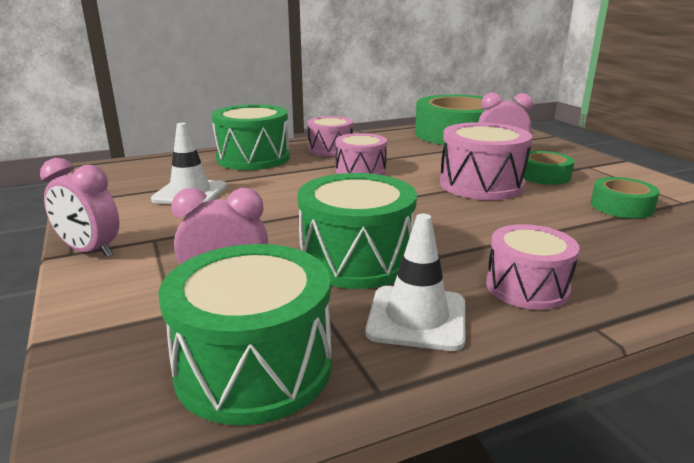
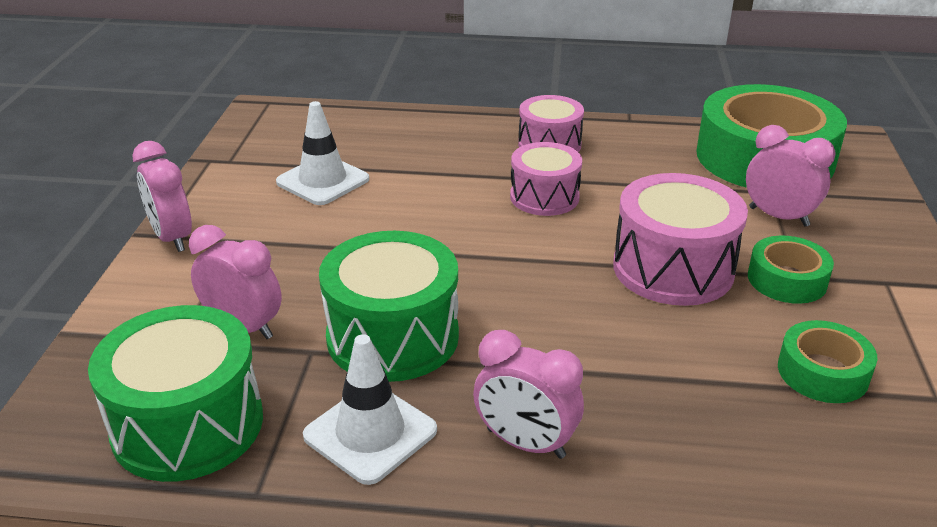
camera: 30 degrees right, 10 degrees up
green drum [212,104,290,170] -> none
pink drum [486,224,580,310] -> pink clock [473,330,584,459]

